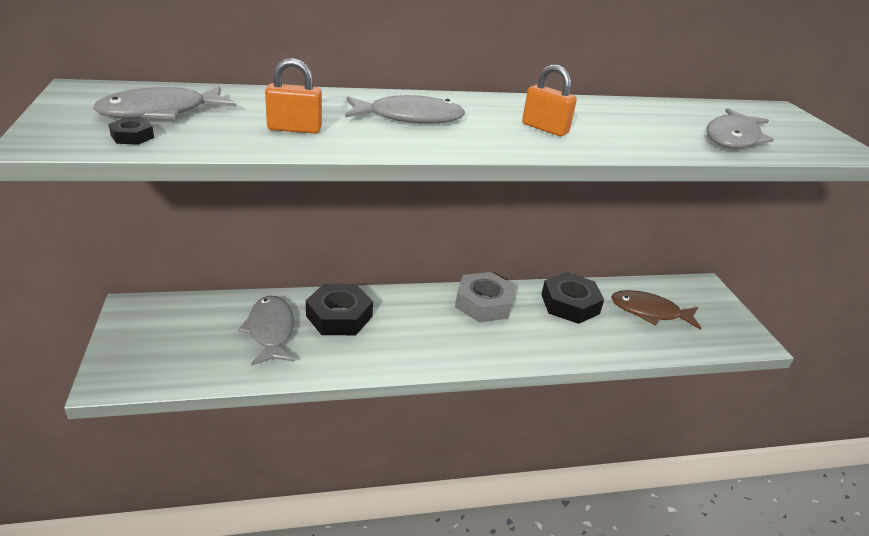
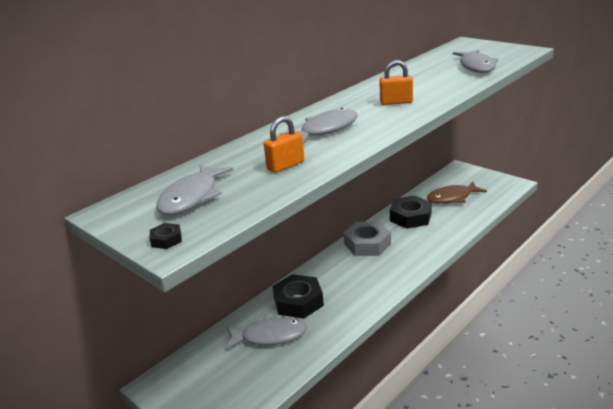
camera: 30 degrees left, 5 degrees down
black nut [108,118,154,145] -> black nut moved to [150,223,182,249]
grey fish [238,296,295,366] -> grey fish turned 135 degrees clockwise [225,315,307,350]

